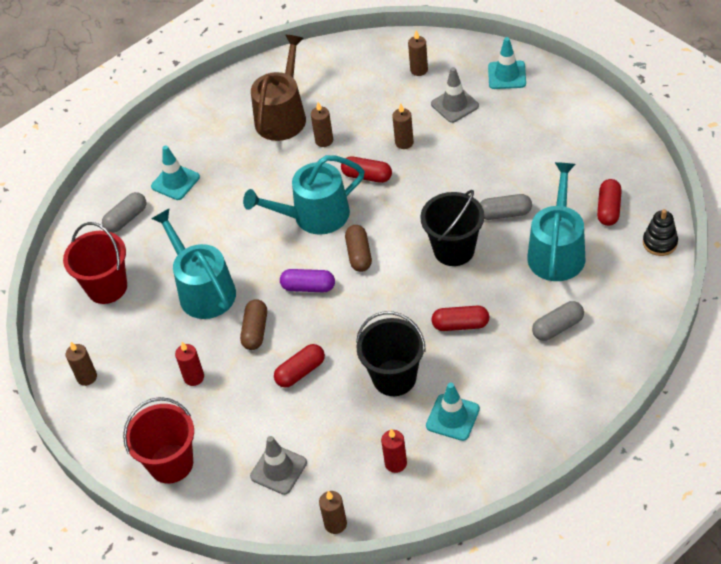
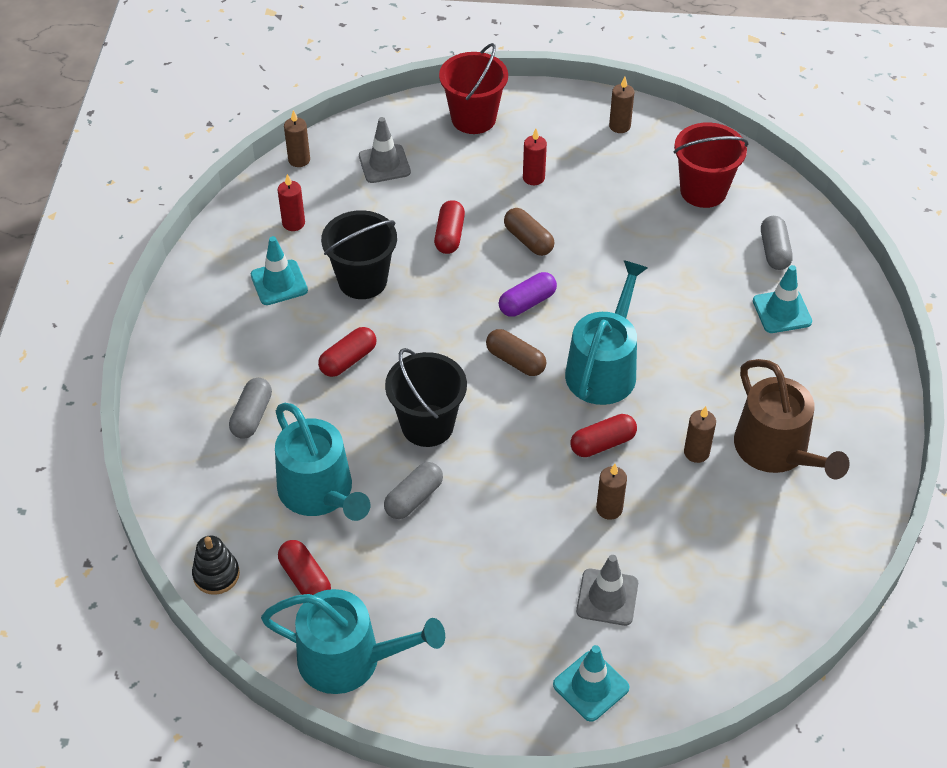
camera: 130 degrees right, 0 degrees up
turquoise watering can [151,209,236,319] -> turquoise watering can moved to [261,589,445,694]
brown candle [408,30,428,76] -> none

